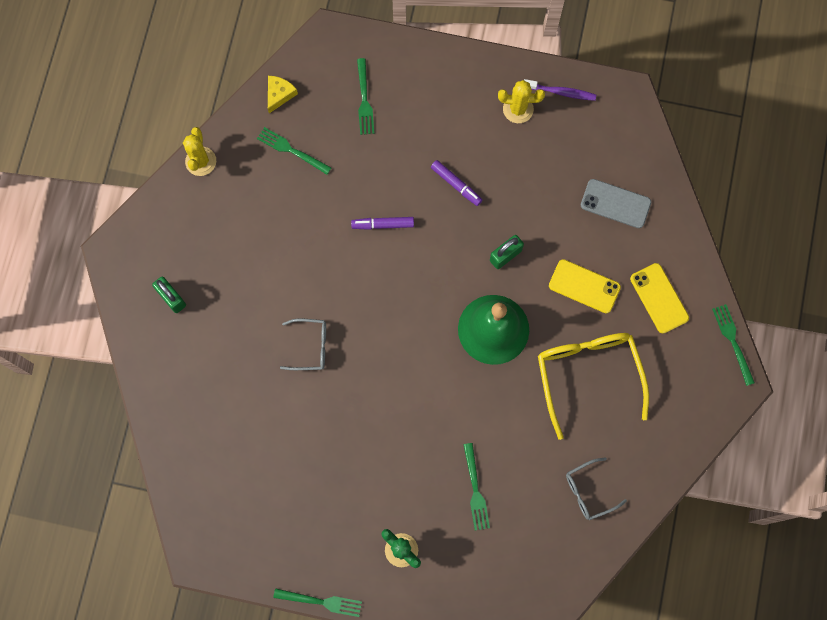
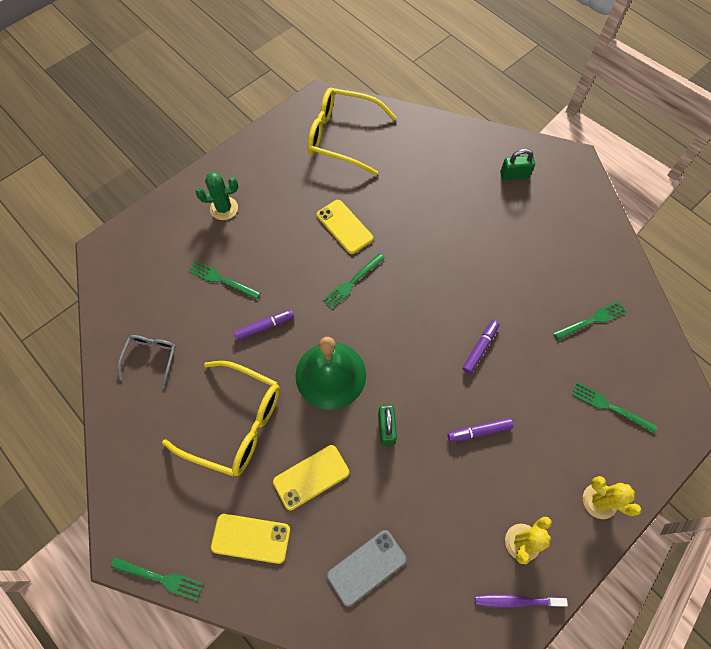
camera: 125 degrees right, 10 degrees down
yellow cactus [183,127,216,176] -> yellow cactus moved to [583,476,641,519]
yellow cheese [268,76,298,113] -> none
green fork [273,588,362,617] -> green fork moved to [322,254,385,310]
grey glasses [280,319,326,370] -> none
purple toothbrush [524,79,596,101] -> purple toothbrush turned 45 degrees clockwise [475,594,568,608]
none -> purple marker [234,310,294,341]
none -> yellow glasses [307,88,397,175]
none -> yellow phone [317,200,373,254]

